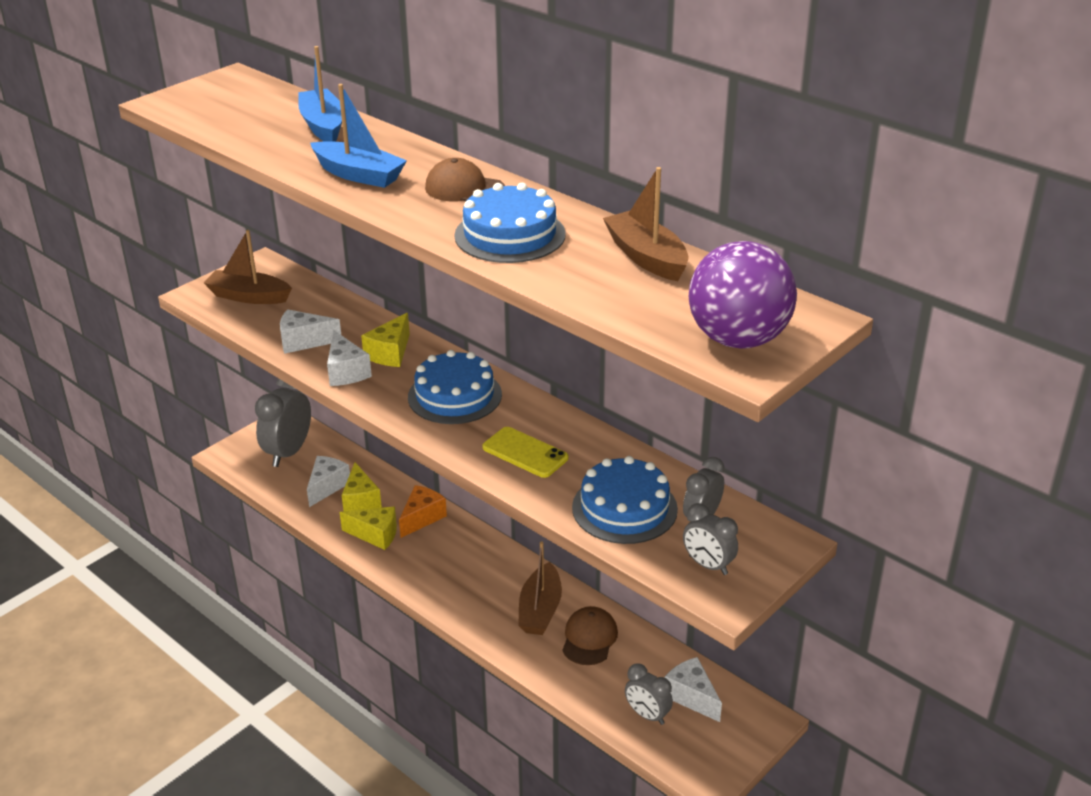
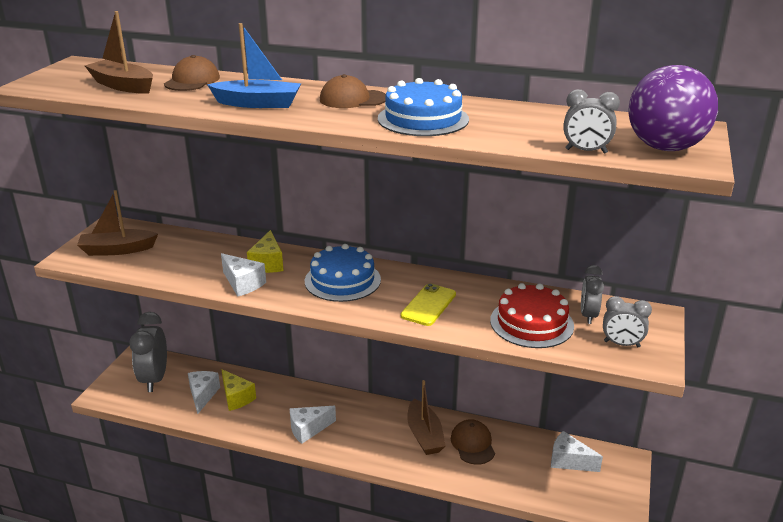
camera: 25 degrees left, 5 degrees down
white cheese [280,309,341,354] -> white cheese moved to [290,406,336,444]
blue boat [298,46,342,142] -> brown cap [164,55,220,91]
yellow cheese [340,507,397,550] -> none
orange cheese [399,485,447,538] -> none
yellow phone [483,427,568,478] -> yellow phone turned 75 degrees counterclockwise [401,283,456,326]
blue cake [572,456,678,544] -> red cake [490,283,574,348]
brown boat [603,167,689,281] -> brown boat moved to [85,11,153,94]
grey clock [625,663,673,725] -> grey clock moved to [563,89,620,154]

